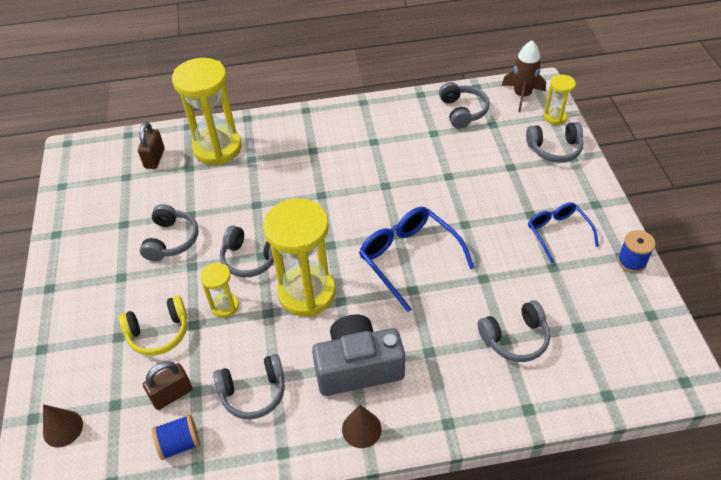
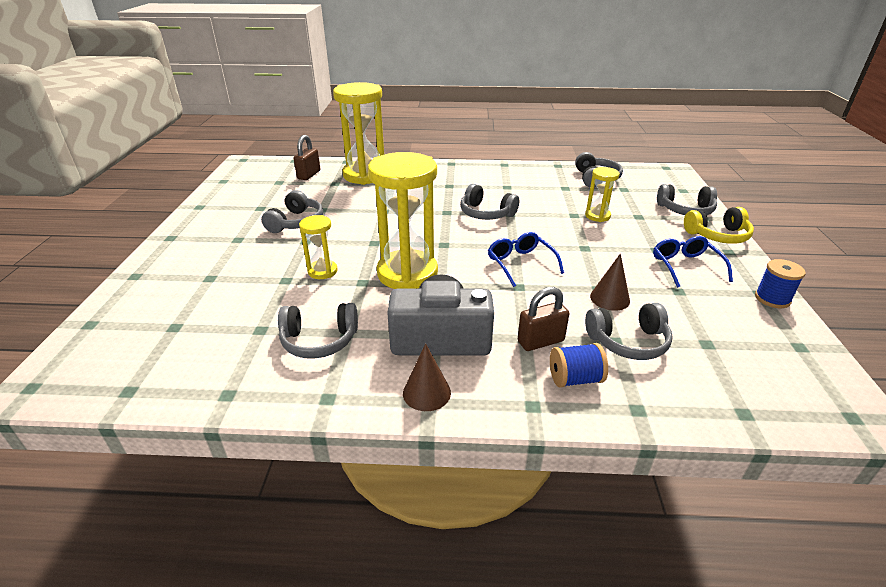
camera: 10 degrees right, 15 degrees down
brown cone [43,404,83,447] -> brown cone moved to [590,254,630,311]
yellow headphones [119,296,187,356] -> yellow headphones moved to [684,207,754,244]
brown padlock [143,361,192,410] -> brown padlock moved to [518,287,569,351]
blue spool [152,414,200,460] -> blue spool moved to [550,343,608,388]
grey headphones [220,225,274,277] -> grey headphones moved to [460,184,519,220]
blue glasses [359,207,475,312] -> blue glasses [488,232,564,287], size x0.64
brown rocket [502,40,546,112] -> none
yellow hourglass [544,75,576,125] -> yellow hourglass moved to [585,167,620,222]

